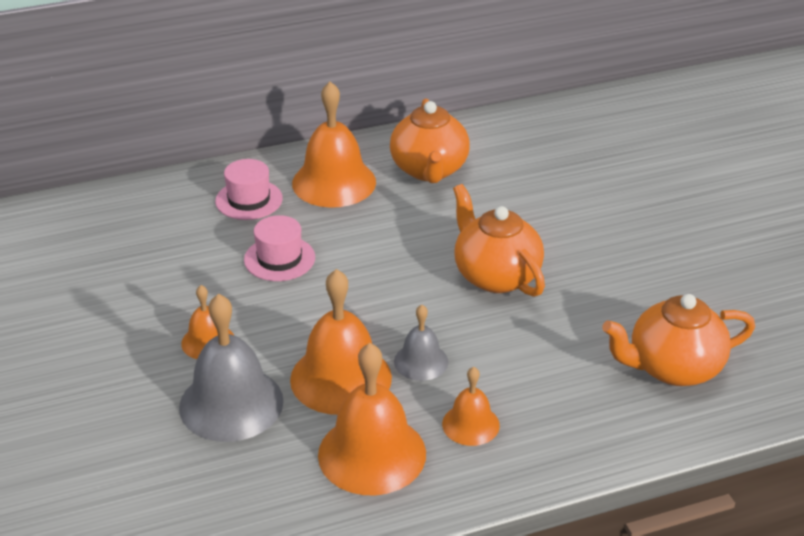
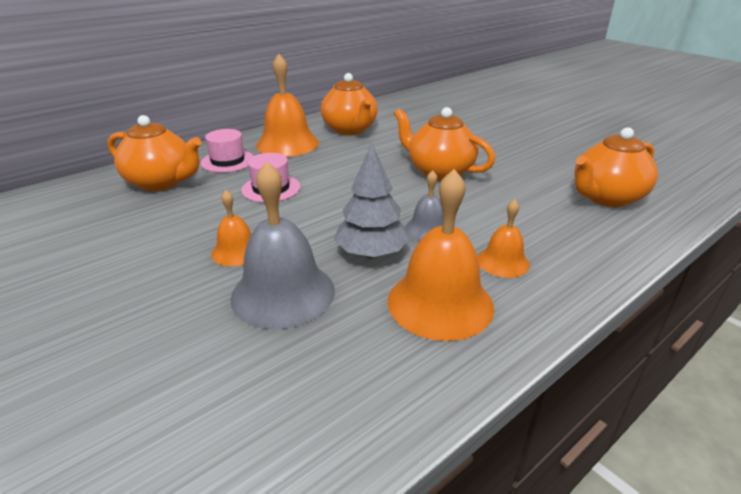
camera: 20 degrees left, 5 degrees down
orange bell [290,269,392,415] -> grey tree [334,143,410,258]
none -> orange teapot [107,115,202,191]

